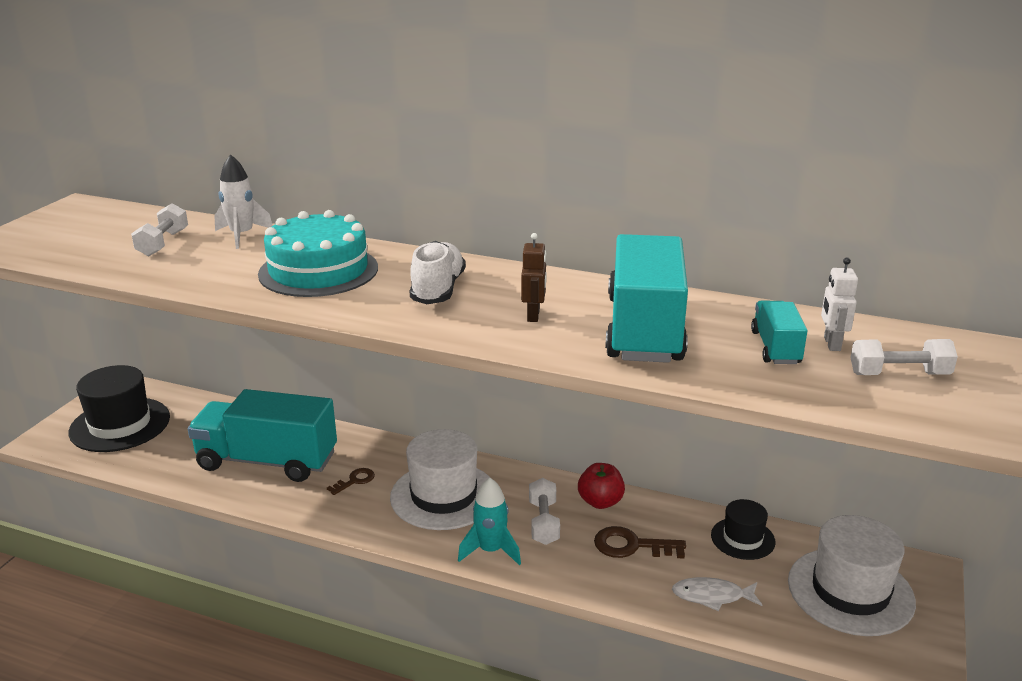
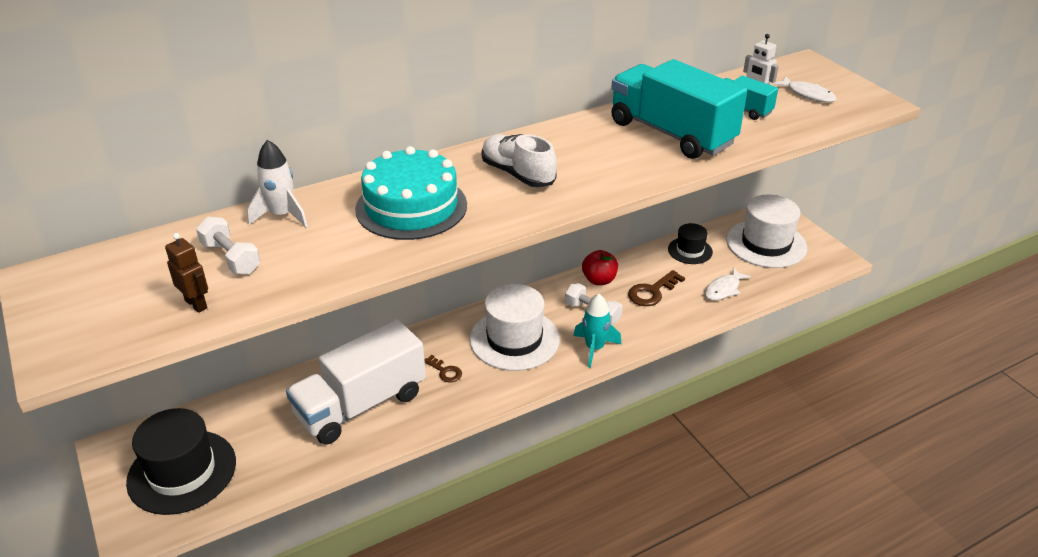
camera: 50 degrees left, 10 degrees up
turquoise truck [188,389,337,482] -> white truck [286,319,426,445]
brown key [327,468,375,495] -> brown key turned 135 degrees clockwise [425,355,462,383]
brown robot [521,233,547,322] -> brown robot moved to [165,233,208,313]
white dumbbell [850,339,958,375] -> white fish [773,76,837,102]

